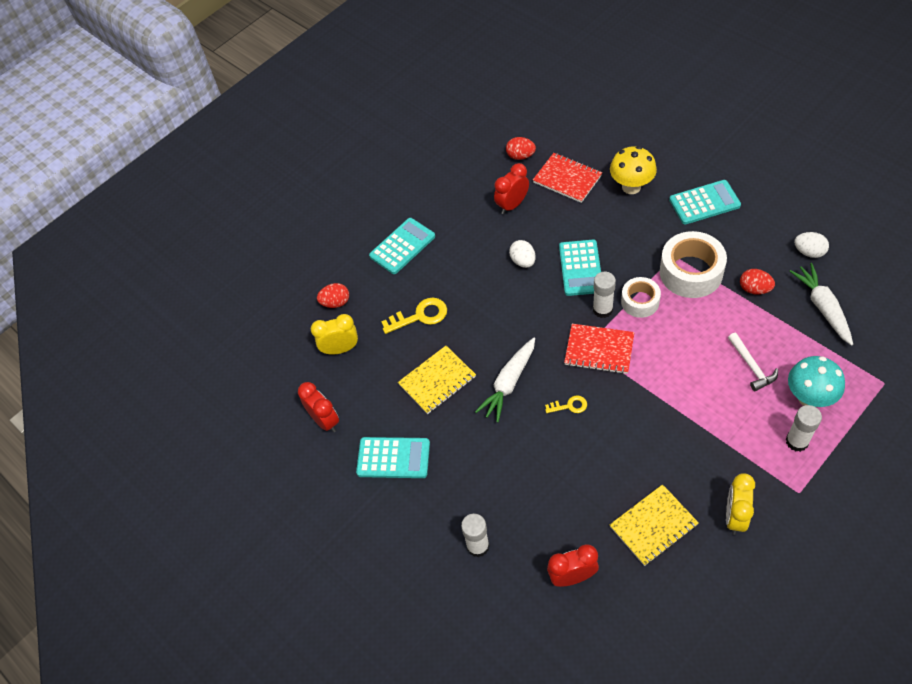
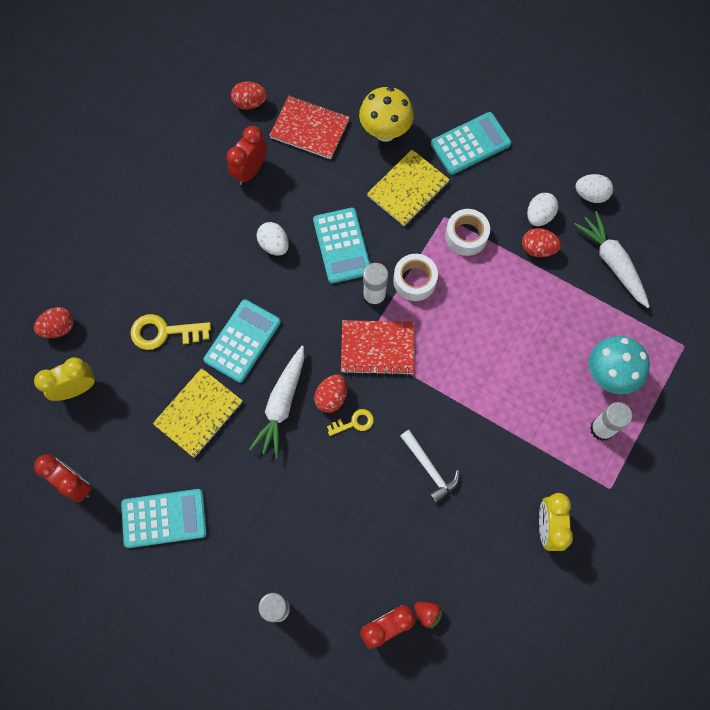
camera: 20 degrees left, 15 degrees up
turquoise calculator [369,218,435,274] -> turquoise calculator moved to [204,299,281,383]
yellow key [381,298,447,334] -> yellow key turned 150 degrees counterclockwise [130,314,211,350]
yellow notebook [610,484,699,566] -> yellow notebook moved to [367,150,450,226]
white tape [660,231,727,298] -> white tape [445,209,490,256], size x0.60
white hammer [728,333,778,391] -> white hammer moved to [400,430,459,503]
none -> red egg [314,375,347,413]
none -> red strawberry [414,602,443,629]
none -> white egg [527,193,558,226]

